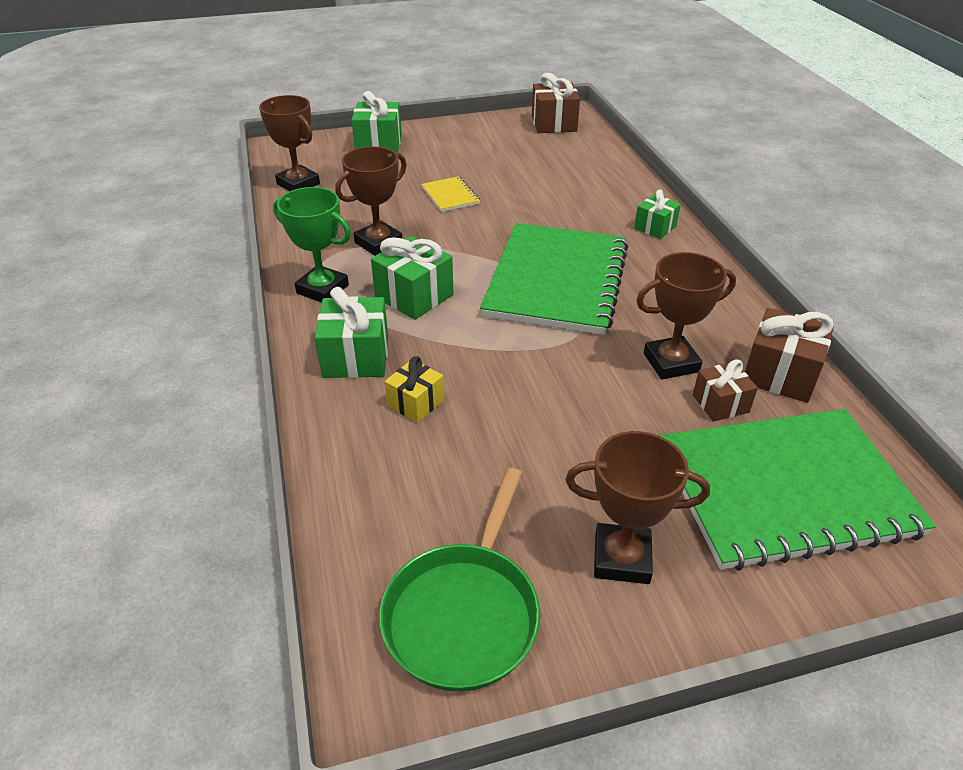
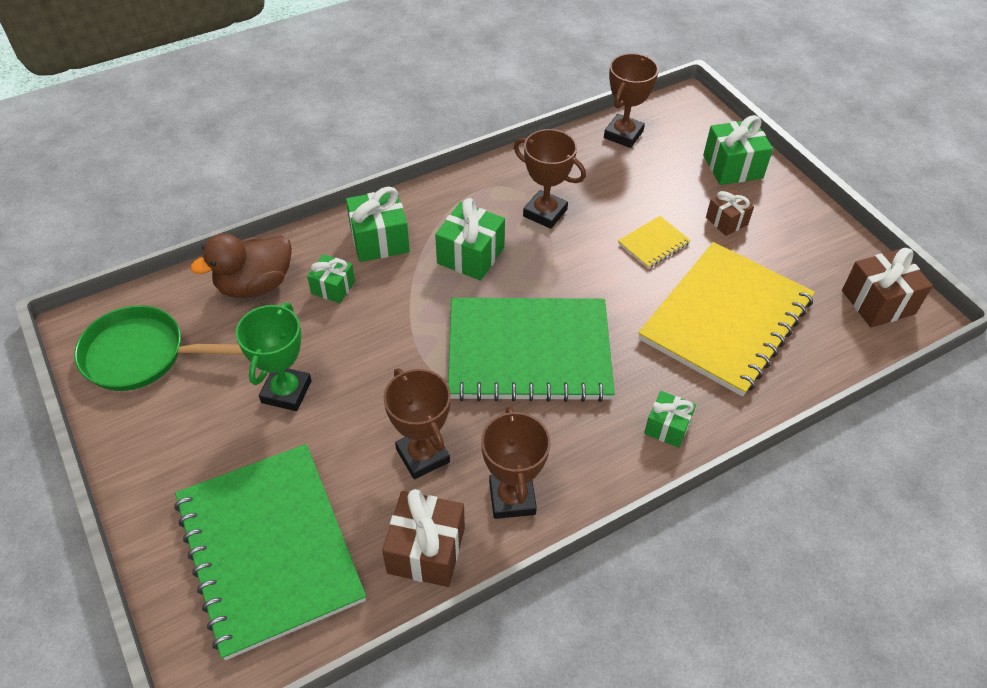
camera: 75 degrees right, 10 degrees up
green trophy [273,187,351,302] -> green trophy moved to [235,302,312,411]
yellow gift [385,356,444,423] -> green gift [307,254,355,303]
brown trophy [565,431,710,584] -> brown trophy moved to [481,406,551,519]
brown gift [693,359,758,422] -> brown gift moved to [706,189,754,236]
none -> brown duck [191,234,292,298]
none -> yellow notebook [638,242,815,397]

